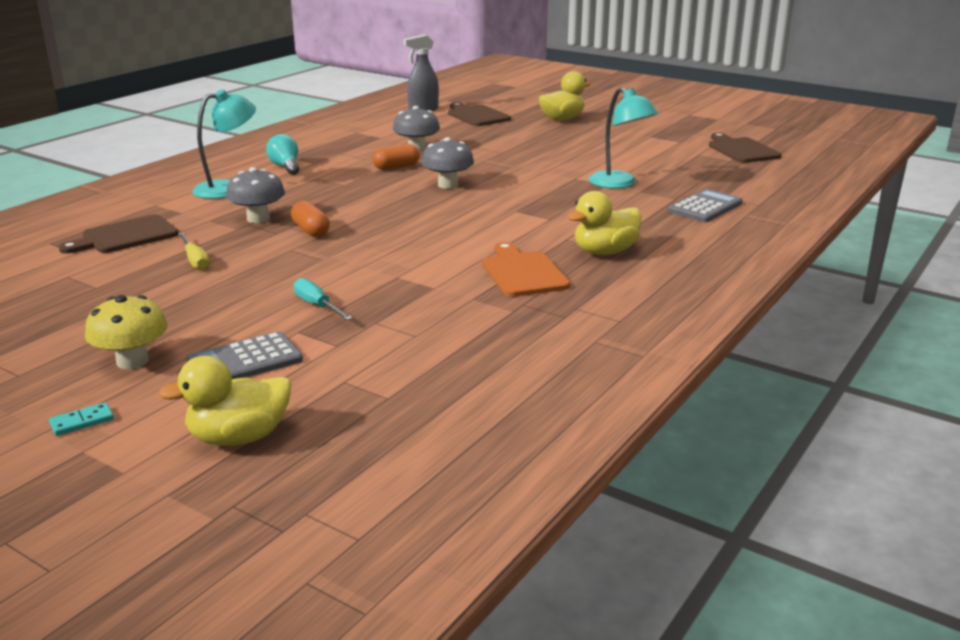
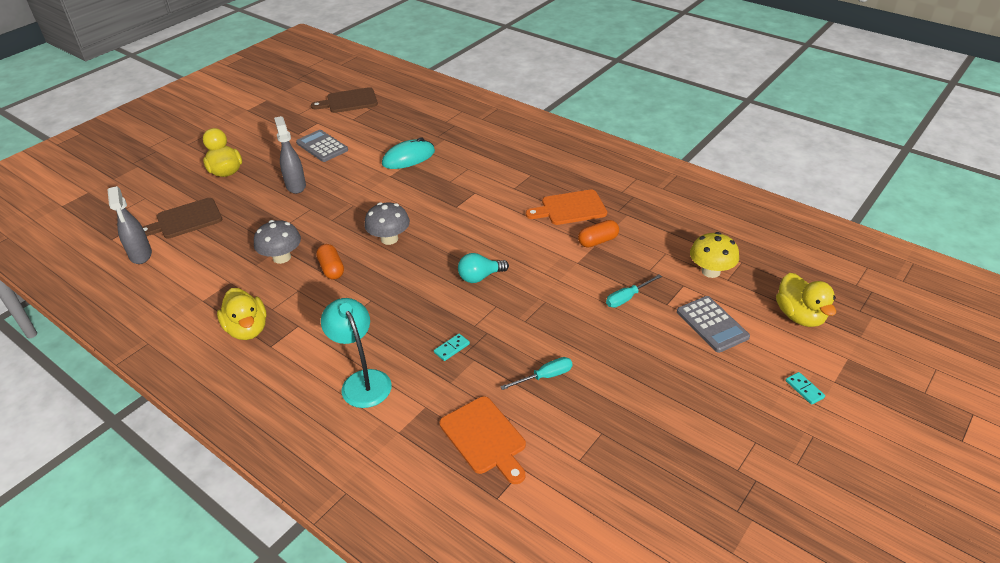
camera: 85 degrees left, 15 degrees up
brown cutting board [58,214,179,254] -> orange cutting board [440,396,526,484]
yellow mushroom [85,295,168,369] -> yellow mushroom moved to [690,232,739,278]
yellow screwdriver [178,232,209,270] -> turquoise screwdriver [500,357,572,390]
grey mushroom [226,167,285,223] -> turquoise domino [434,334,470,361]
turquoise light bulb [266,134,299,175] -> turquoise light bulb moved to [458,253,509,283]
orange capsule [291,201,330,237] -> orange capsule moved to [578,220,619,248]
yellow duck [567,191,641,255] -> yellow duck moved to [217,288,267,340]
turquoise lamp [589,87,658,188] -> turquoise mouse [382,137,435,169]
grey calculator [668,189,743,222] -> grey calculator moved to [296,130,348,162]
none -> grey spray bottle [274,116,306,194]

